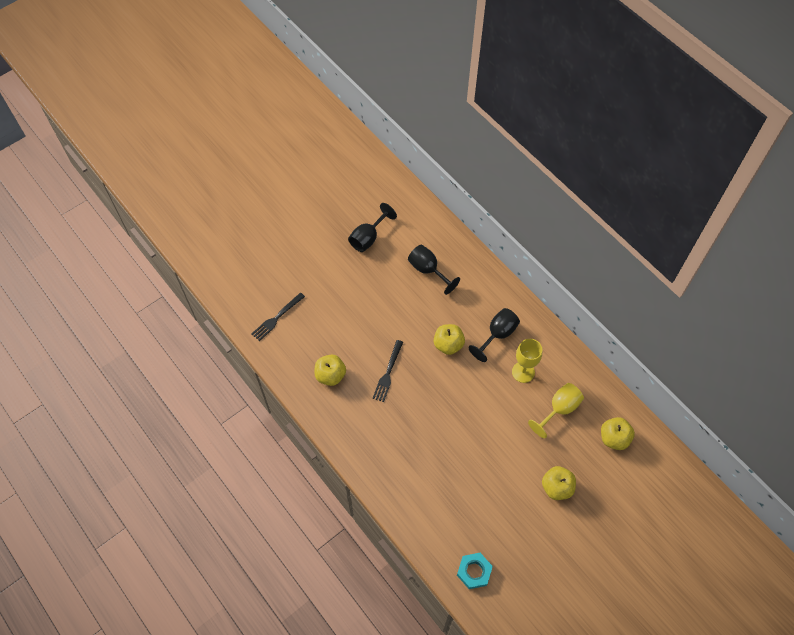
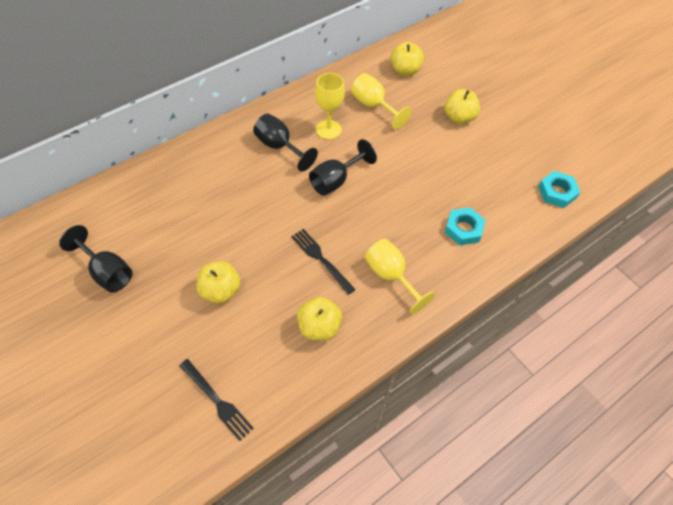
camera: 90 degrees left, 5 degrees down
black fork [373,340,403,402] -> black fork turned 150 degrees counterclockwise [291,229,356,295]
black goblet [408,245,460,295] -> black goblet moved to [309,139,377,196]
yellow apple [434,324,465,355] -> yellow apple moved to [196,261,241,304]
none -> yellow goblet [365,239,436,314]
none -> turquoise nut [444,207,486,246]

